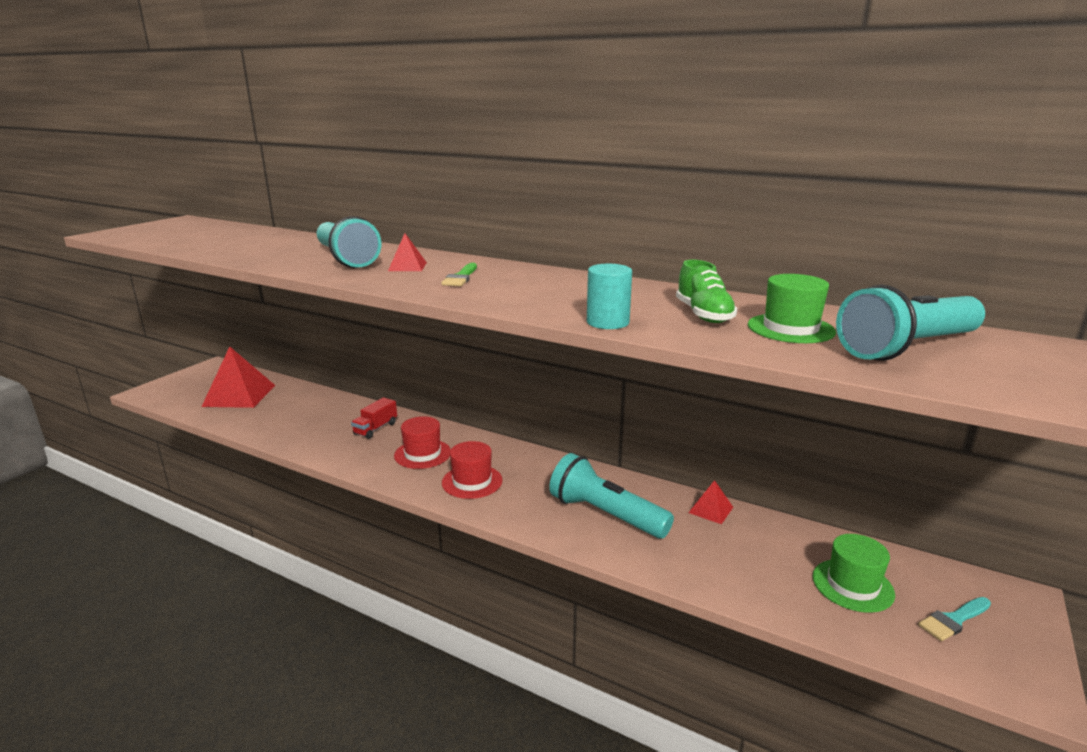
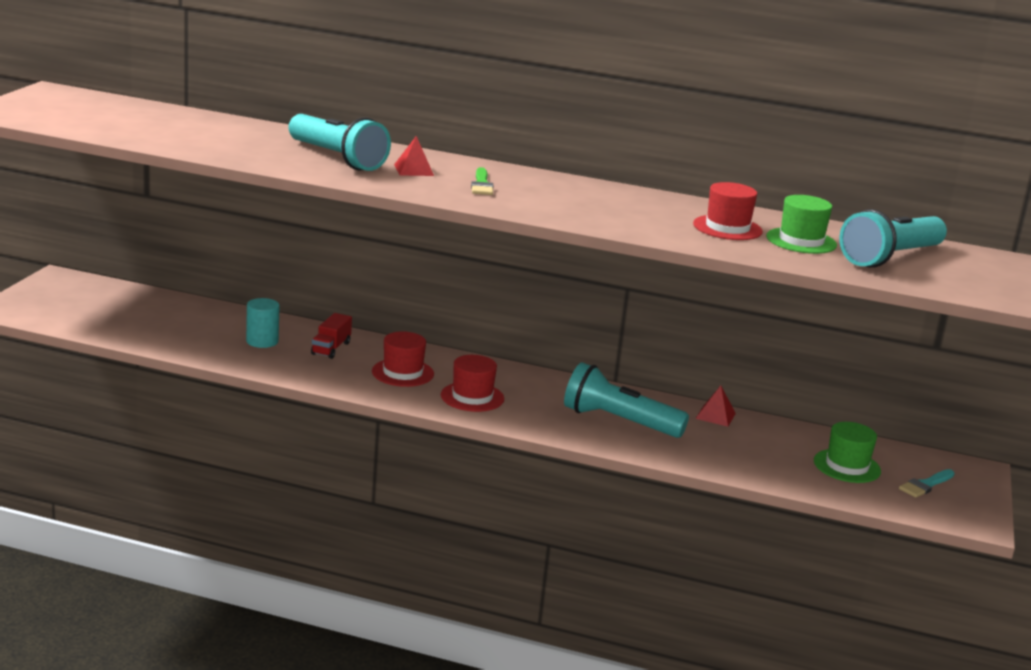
camera: 15 degrees left, 0 degrees up
red pyramid [202,346,275,408] -> none
turquoise cylinder [587,264,632,329] -> turquoise cylinder moved to [246,298,280,348]
green shoe [676,260,737,323] -> red hat [693,182,763,240]

